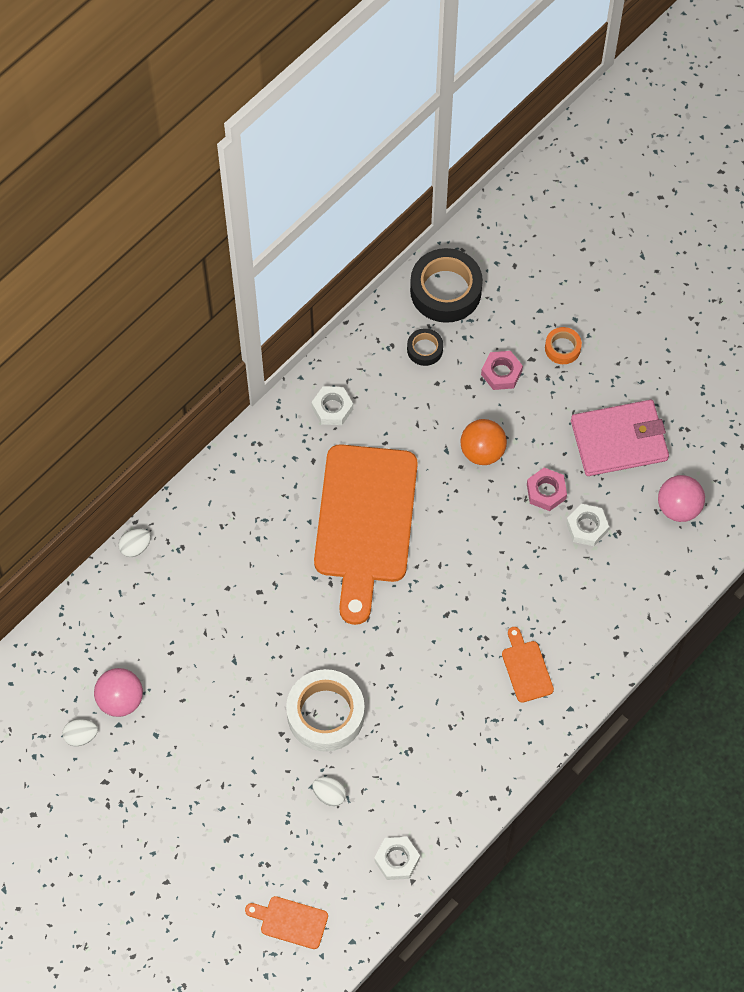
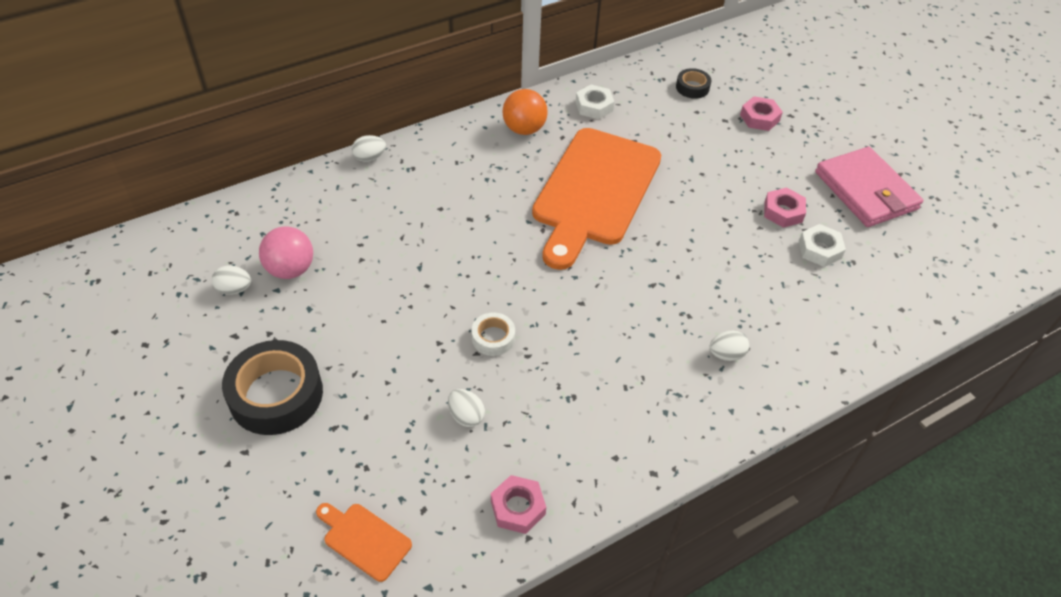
camera: 15 degrees right, 15 degrees down
white tape [286,669,365,752] -> white tape [472,313,515,356], size x0.50
white nut [374,837,420,880] -> pink nut [491,475,546,534]
black tape [410,248,483,323] -> black tape moved to [222,340,323,435]
orange ball [460,419,507,465] -> orange ball moved to [502,89,548,135]
orange cutting board [502,627,554,703] -> white egg [709,331,749,361]
orange tape [545,327,582,364] -> none
pink wallet [571,400,669,476] -> pink wallet turned 60 degrees clockwise [815,147,923,227]
pink ball [658,475,705,522] -> none

